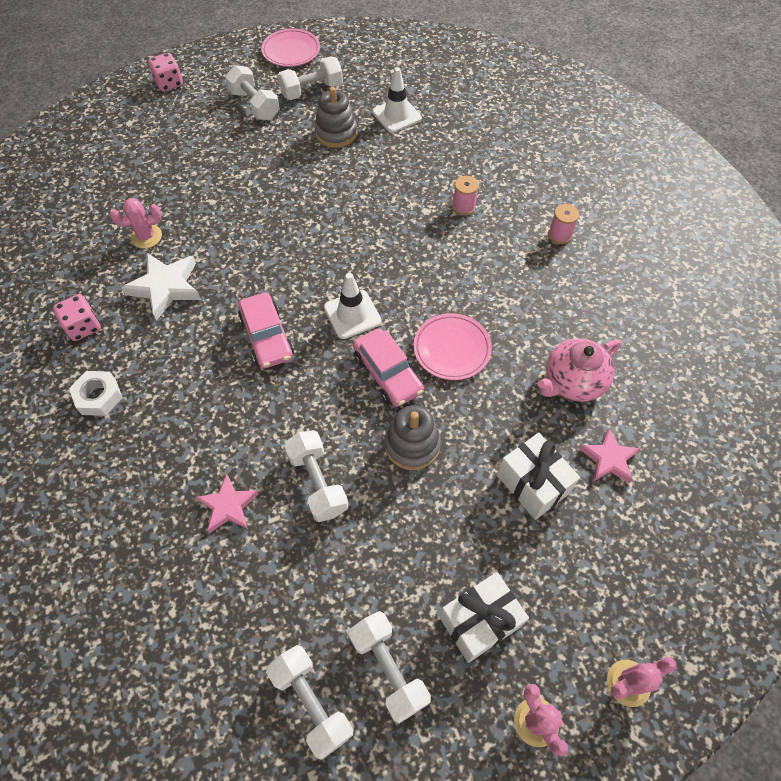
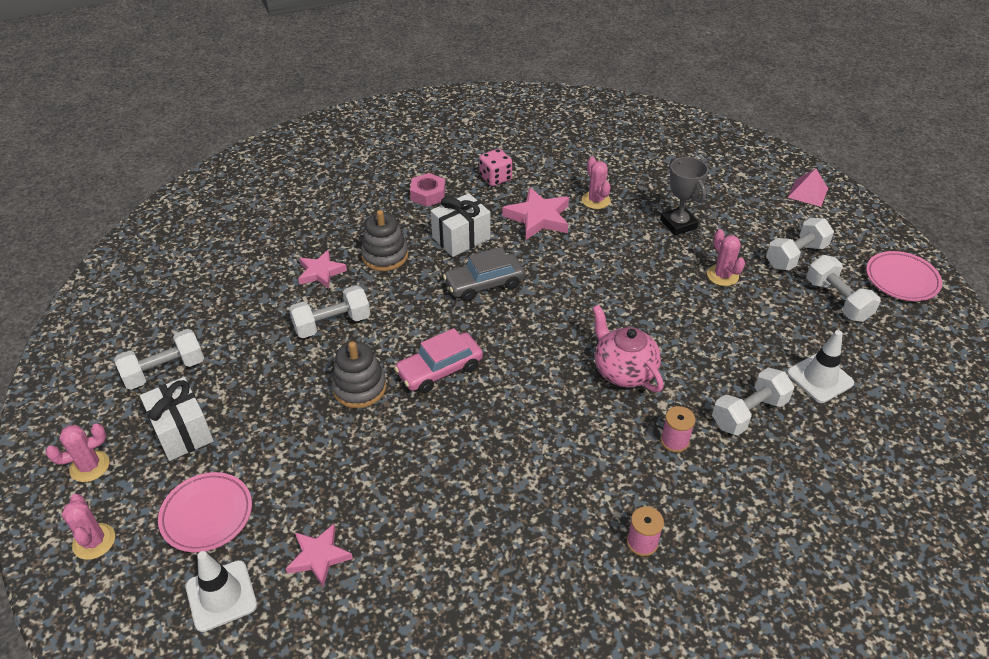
camera: 90 degrees right, 15 degrees down
white nut [69,371,123,416] -> pink nut [410,173,445,207]
white star [121,253,201,320] -> pink star [502,187,569,240]
pink dice [148,53,183,91] -> pink pyramid [788,168,828,207]
pink car [238,292,294,369] -> grey car [443,247,525,301]
white dumbbell [266,645,353,759] -> white dumbbell moved to [712,368,794,435]
grey stacking toy [314,87,358,148] -> grey stacking toy moved to [361,210,408,271]
white traffic cone [324,273,382,339] -> white traffic cone moved to [186,551,257,632]
pink plate [414,313,492,380] -> pink plate moved to [158,472,252,552]
white gift [497,433,580,520] -> white gift moved to [431,193,491,257]
pink teapot [537,338,622,402] -> pink teapot moved to [593,305,663,392]
none -> grey trophy [660,157,709,236]
none -> pink cactus [707,229,745,286]

